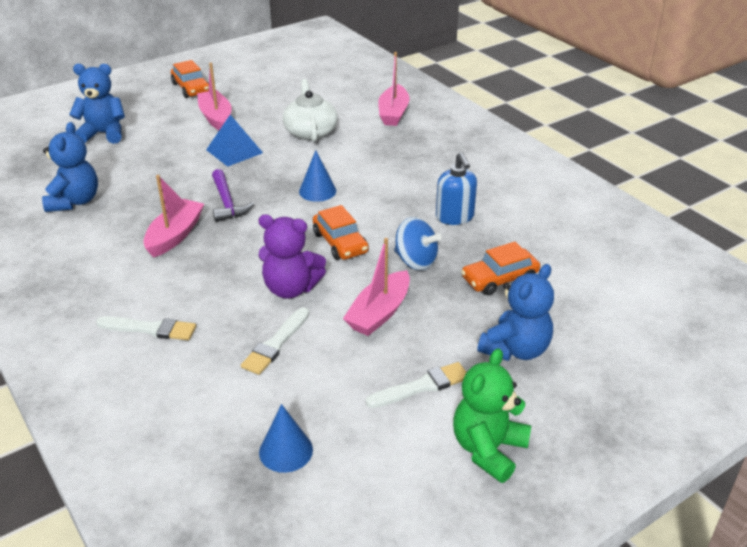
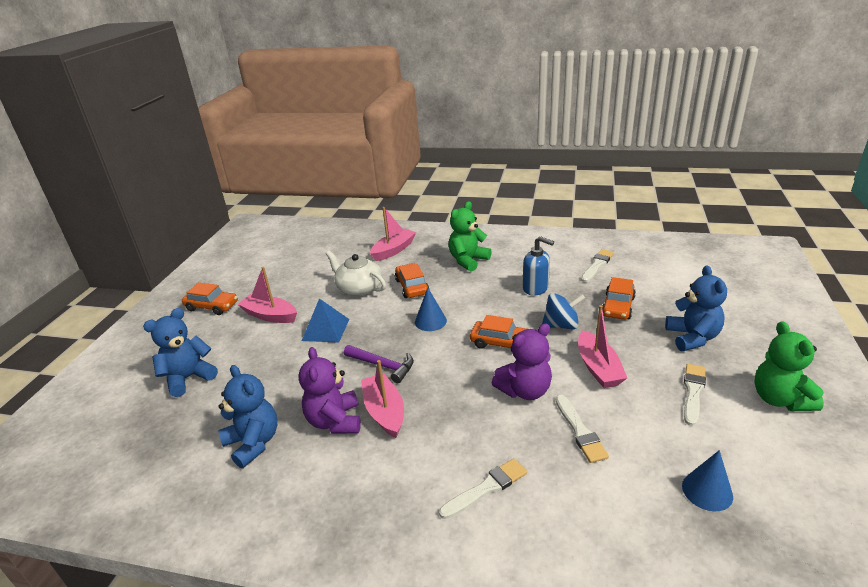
camera: 40 degrees left, 5 degrees down
pink boat [378,52,409,126] -> pink boat turned 105 degrees counterclockwise [370,207,416,261]
none -> purple teddy bear [298,347,361,434]
none -> orange car [395,263,429,298]
none -> green teddy bear [449,201,492,272]
none -> white brush [581,249,614,282]

